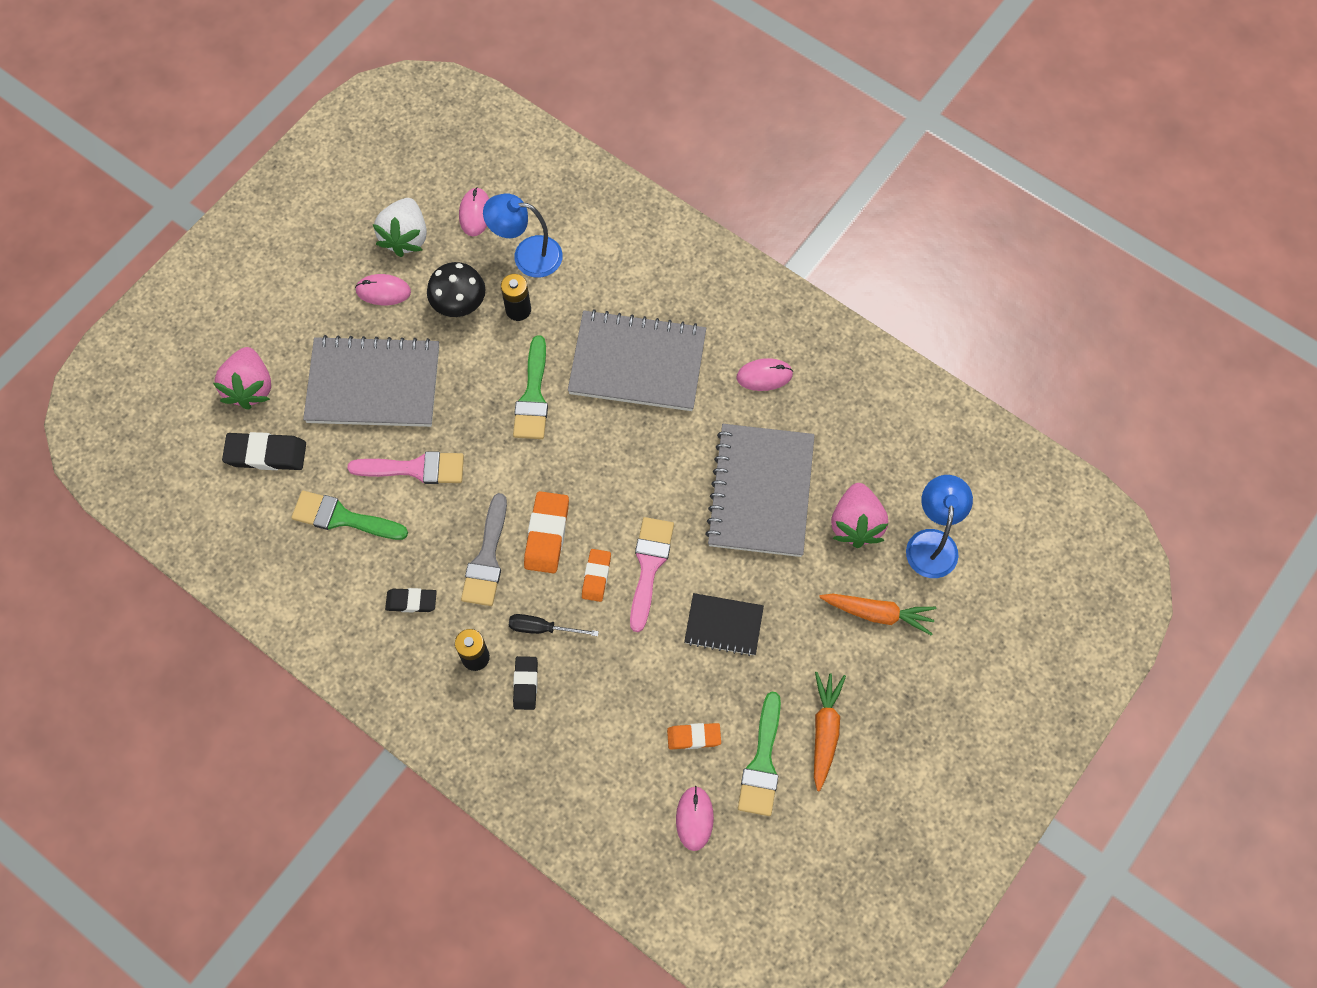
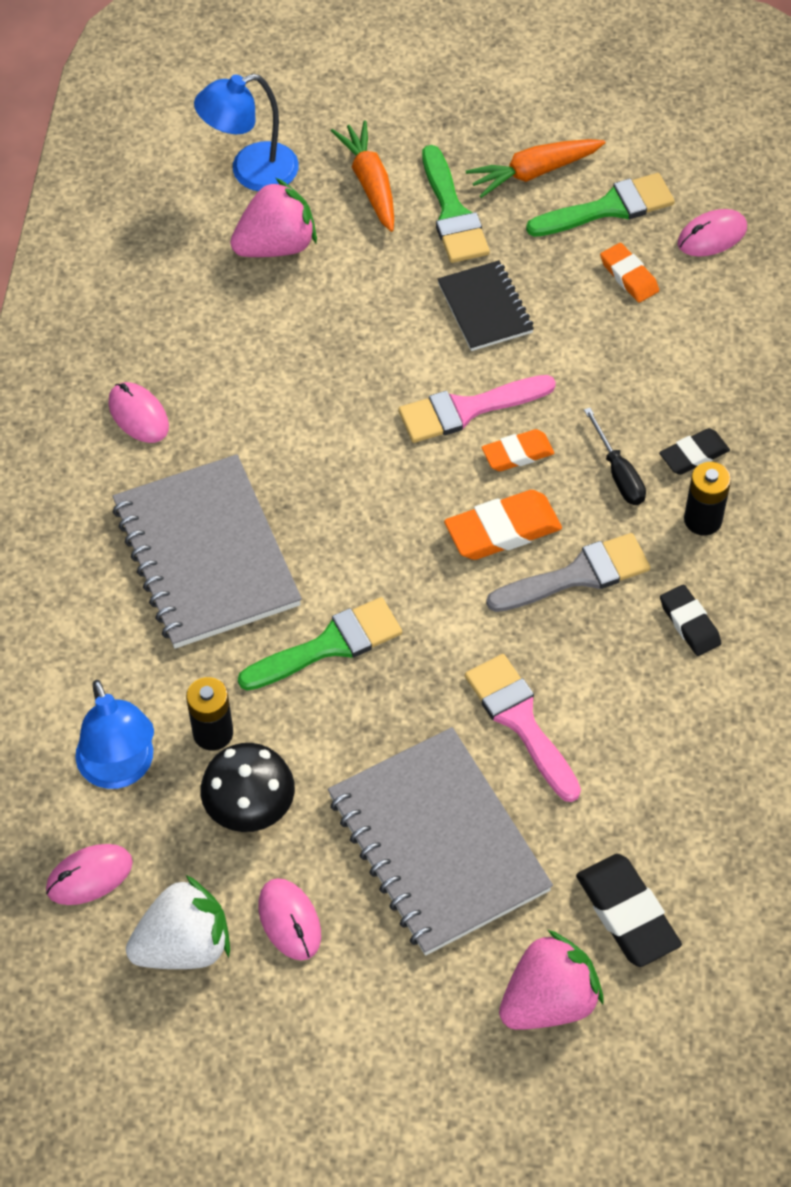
camera: 120 degrees left, 10 degrees down
green brush [291,490,408,540] -> green brush moved to [422,145,490,263]
grey notebook [705,424,815,557] -> none

